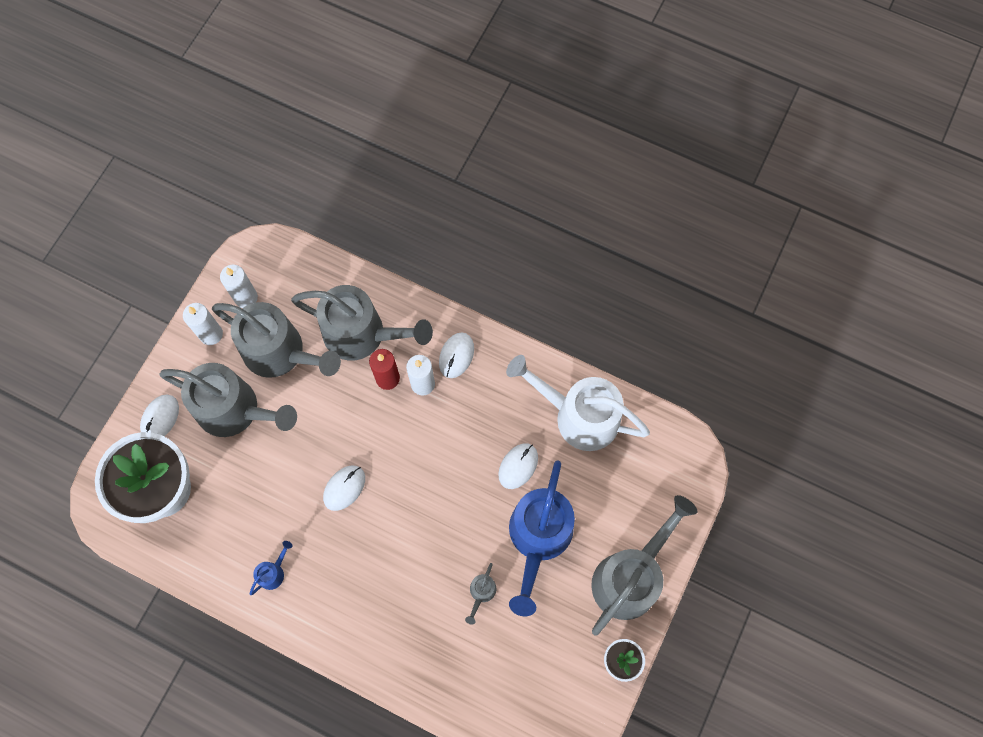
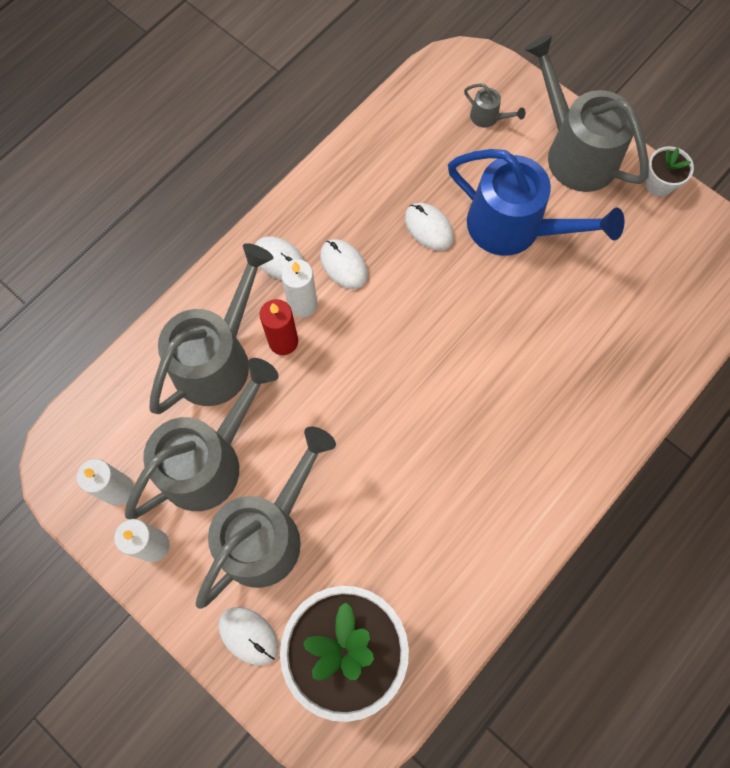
camera: 75 degrees left, 0 degrees up
blue watering can [250,541,292,595] -> none
white mouse [323,465,365,511] -> white mouse moved to [320,239,368,289]
grey watering can [465,563,496,625] -> grey watering can moved to [464,83,525,128]
white watering can [506,355,650,451] -> none

